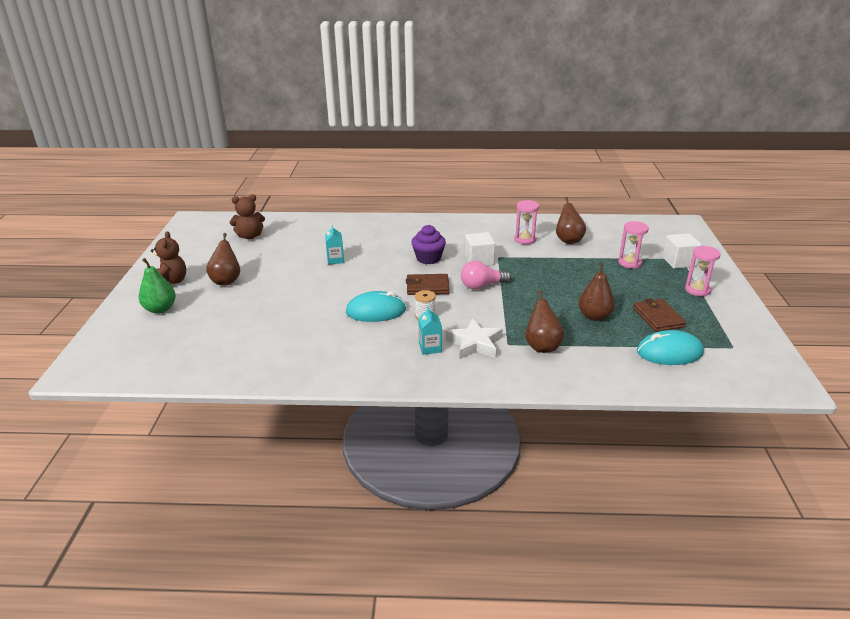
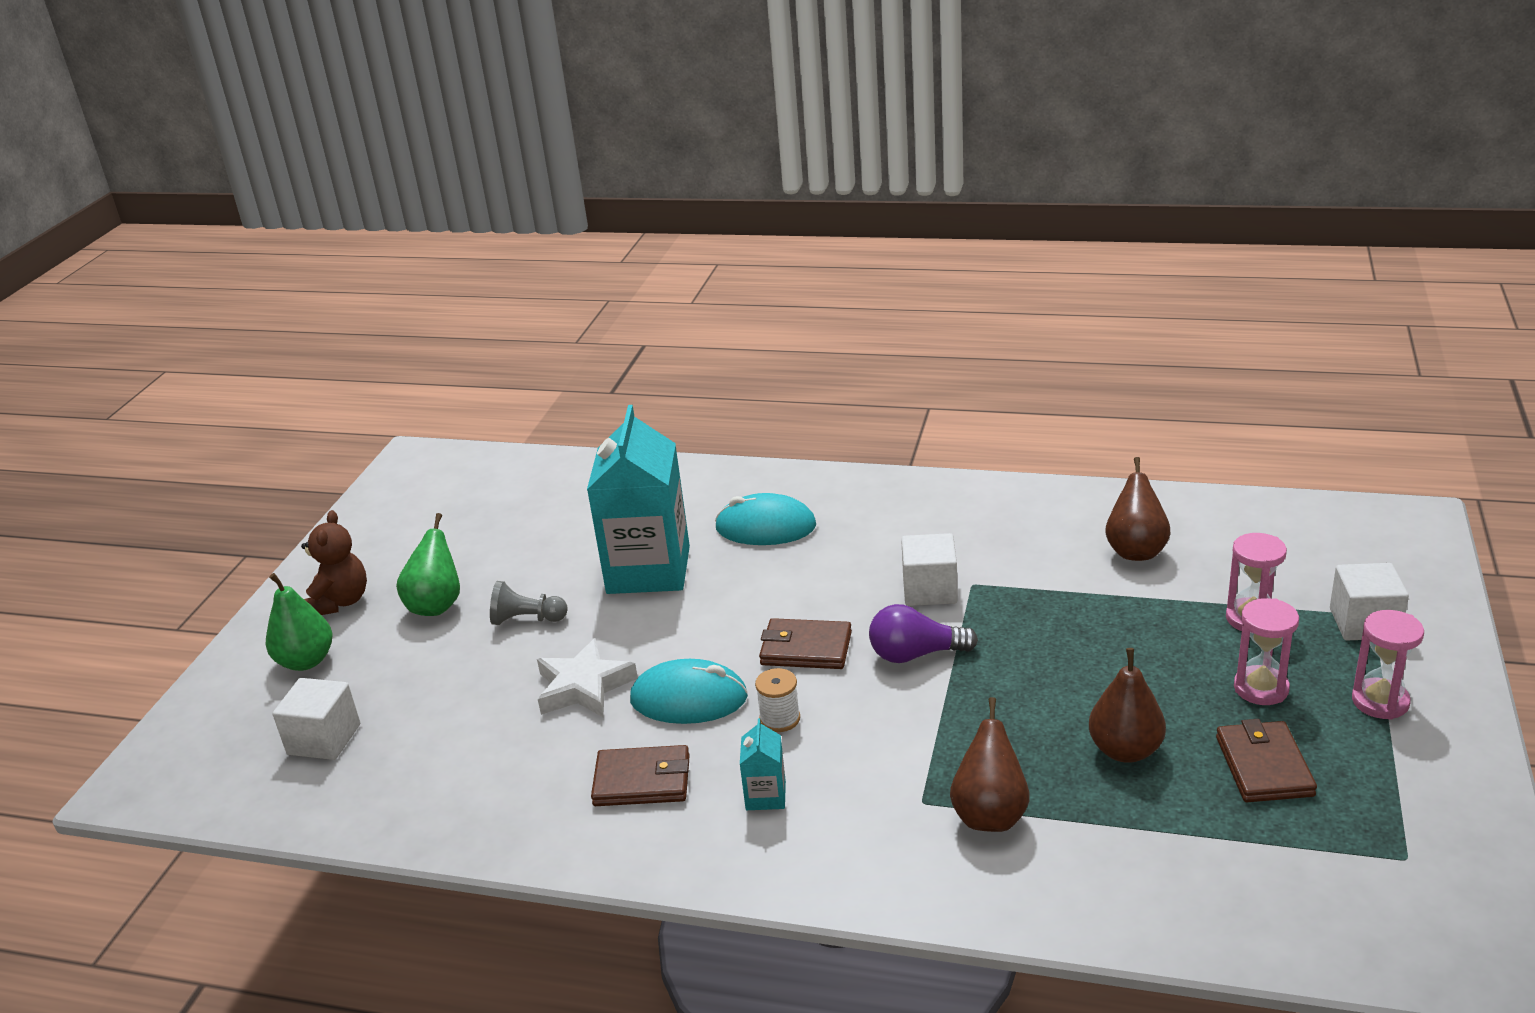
camera: 15 degrees right, 0 degrees up
brown pear [206,233,240,286] -> green pear [396,513,460,616]
brown teddy bear [230,194,265,239] -> none
turquoise carton [325,225,344,265] -> turquoise carton [587,405,690,594], size x2.44
purple cupcake [411,225,446,264] -> none
white star [446,318,503,359] -> white star moved to [537,638,638,717]
pink light bulb [461,261,511,289] -> purple light bulb [869,604,978,663]
pink hourglass [515,200,539,245] -> pink hourglass moved to [1234,598,1299,705]
turquoise mouse [637,330,704,365] -> turquoise mouse moved to [715,493,816,545]
none -> white cube [273,678,360,760]
none -> grey pawn [490,581,567,625]
none -> brown wallet [591,745,690,806]

